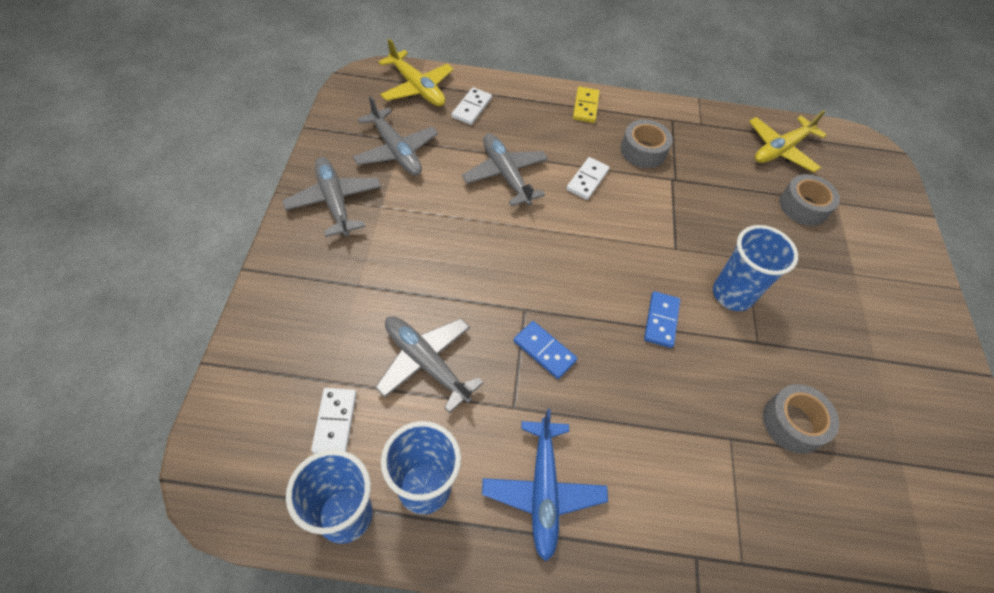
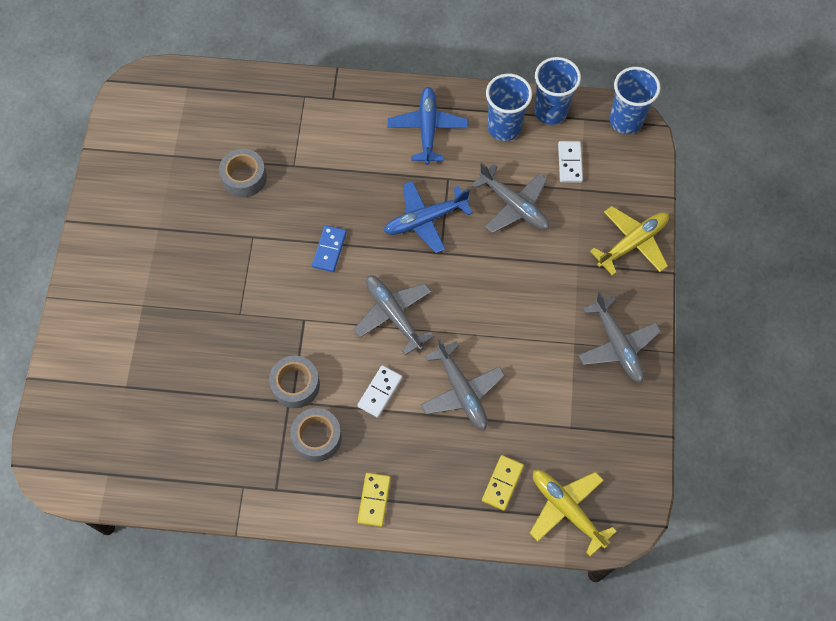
camera: 175 degrees left, 10 degrees up
grey plane [353,96,438,176] -> grey plane moved to [354,276,434,356]
white domino [452,87,492,125] -> yellow domino [482,455,524,511]
blue domino [514,321,577,379] -> blue plane [384,181,473,253]
blue cup [713,225,798,311] -> blue cup moved to [610,67,660,134]
yellow plane [749,110,827,172] -> yellow plane moved to [590,206,669,276]
grey tape [780,174,840,226] -> grey tape moved to [269,355,320,408]

